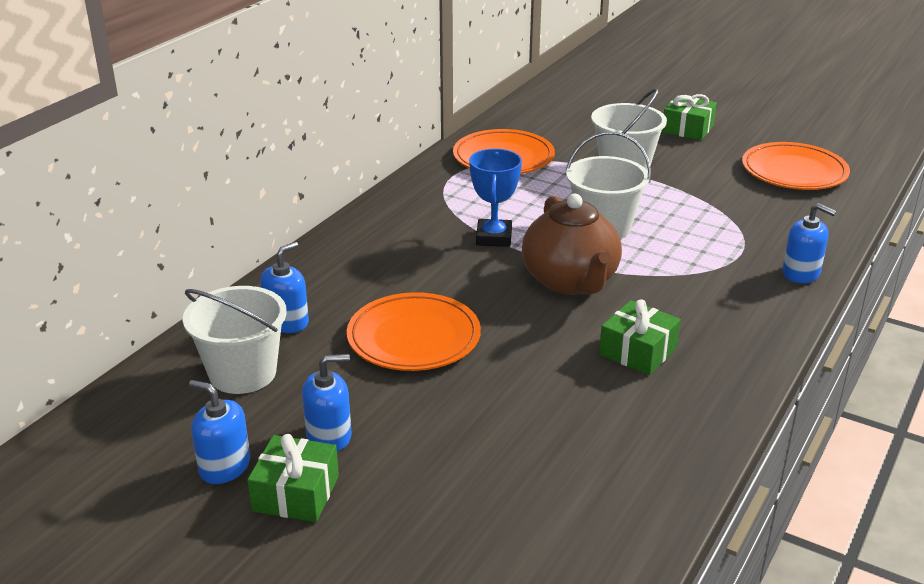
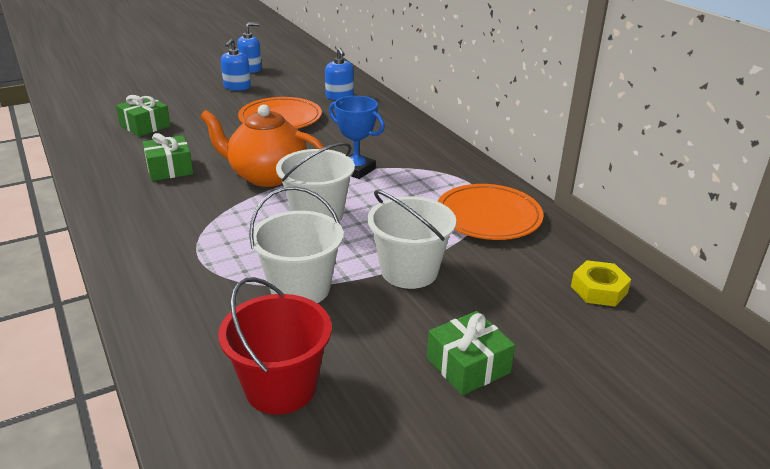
camera: 120 degrees right, 0 degrees up
white bucket [183,286,287,394] -> white bucket moved to [249,186,343,303]
green gift [247,434,339,522] -> green gift moved to [116,95,171,137]
brown teapot [522,194,622,295] -> orange teapot [200,105,324,187]
orange plate [742,142,850,190] -> red bucket [218,277,332,415]
blue soap dispenser [782,203,836,283] -> none
none -> yellow nut [571,260,631,306]

